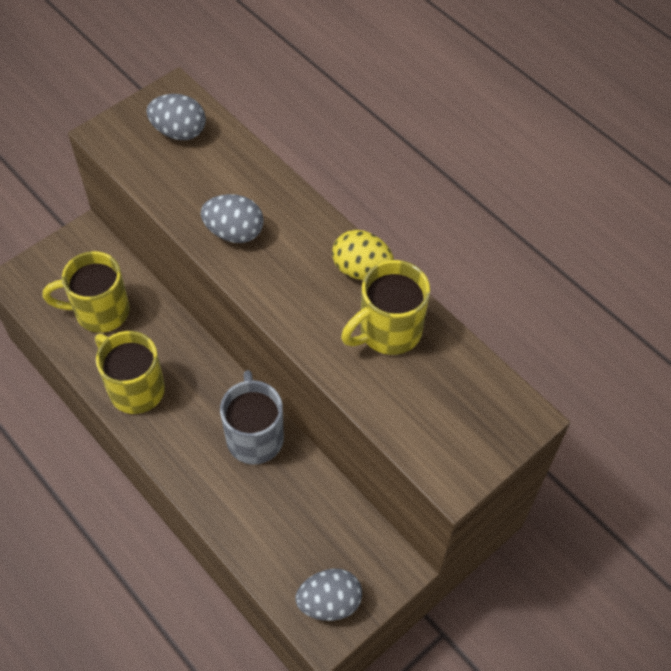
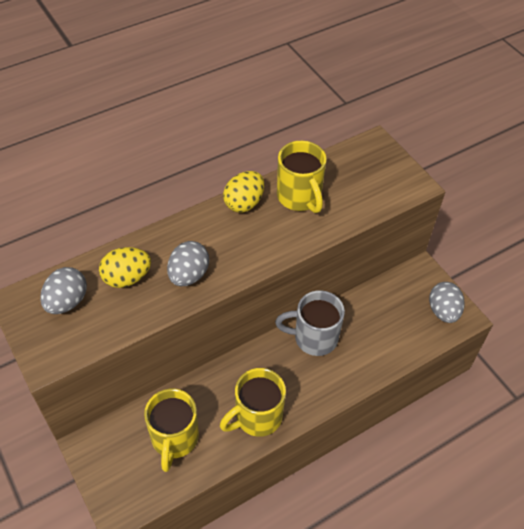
camera: 80 degrees left, 5 degrees down
none -> yellow egg [99,247,151,288]

